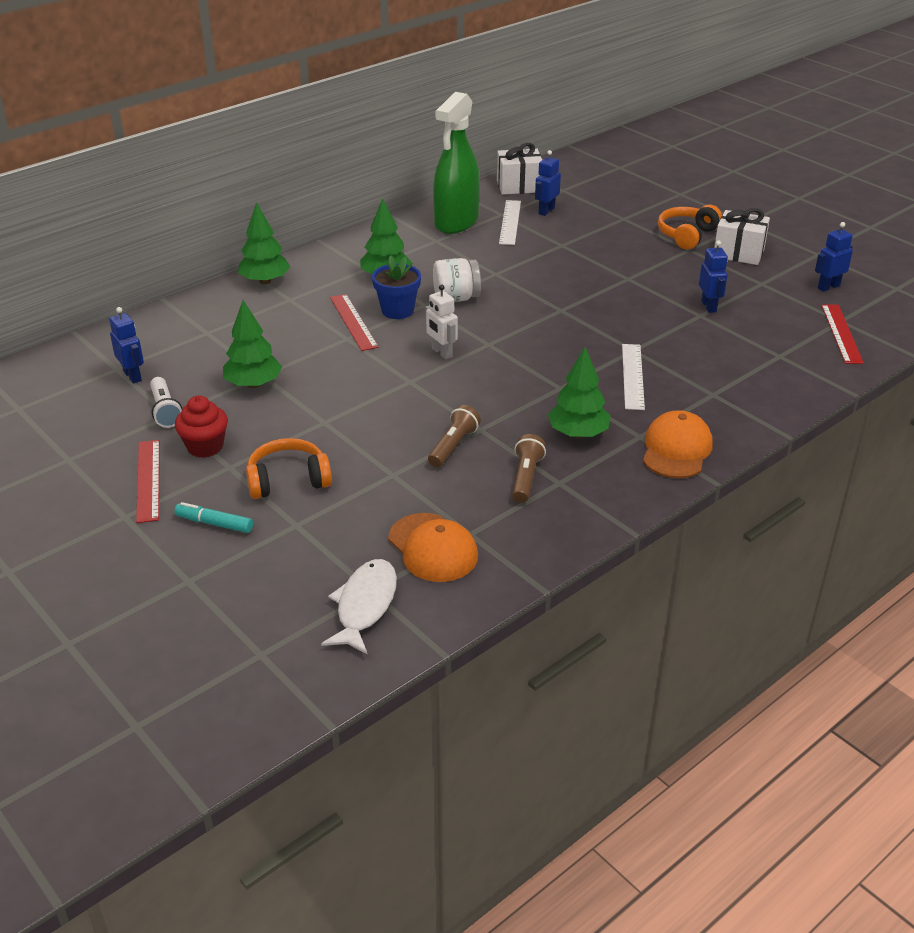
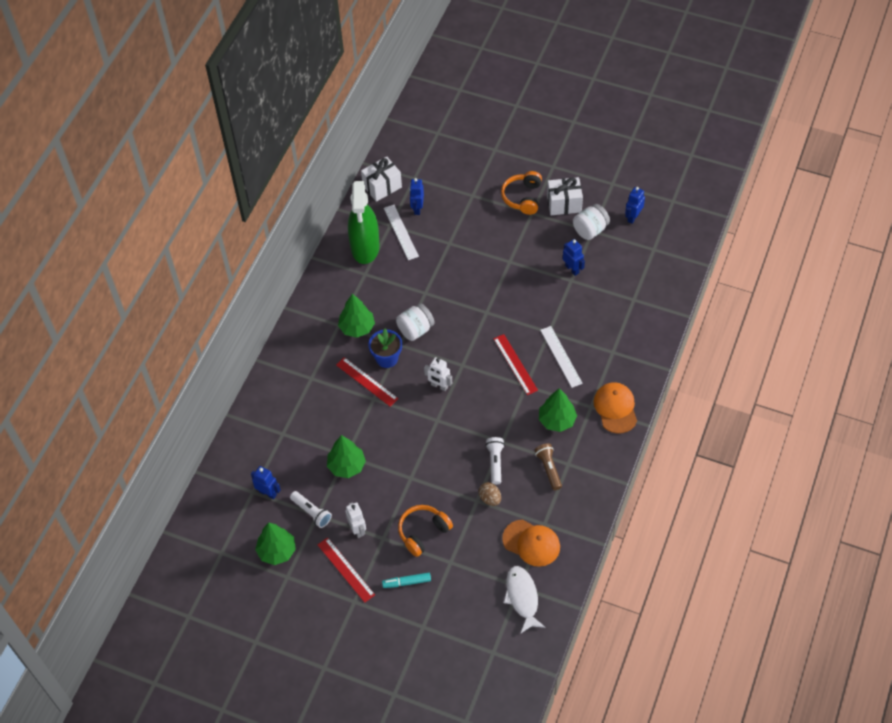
camera: 25 degrees left, 20 degrees up
red cupcake [175,396,228,458] -> white robot [345,502,366,538]
green tree [238,202,290,284] -> green tree moved to [255,523,296,565]
brown flashlight [428,405,481,467] -> white flashlight [485,437,505,485]
red ruler [821,304,864,364] -> red ruler moved to [493,334,538,395]
none -> brown egg [478,482,501,506]
none -> white jar [573,204,610,240]

